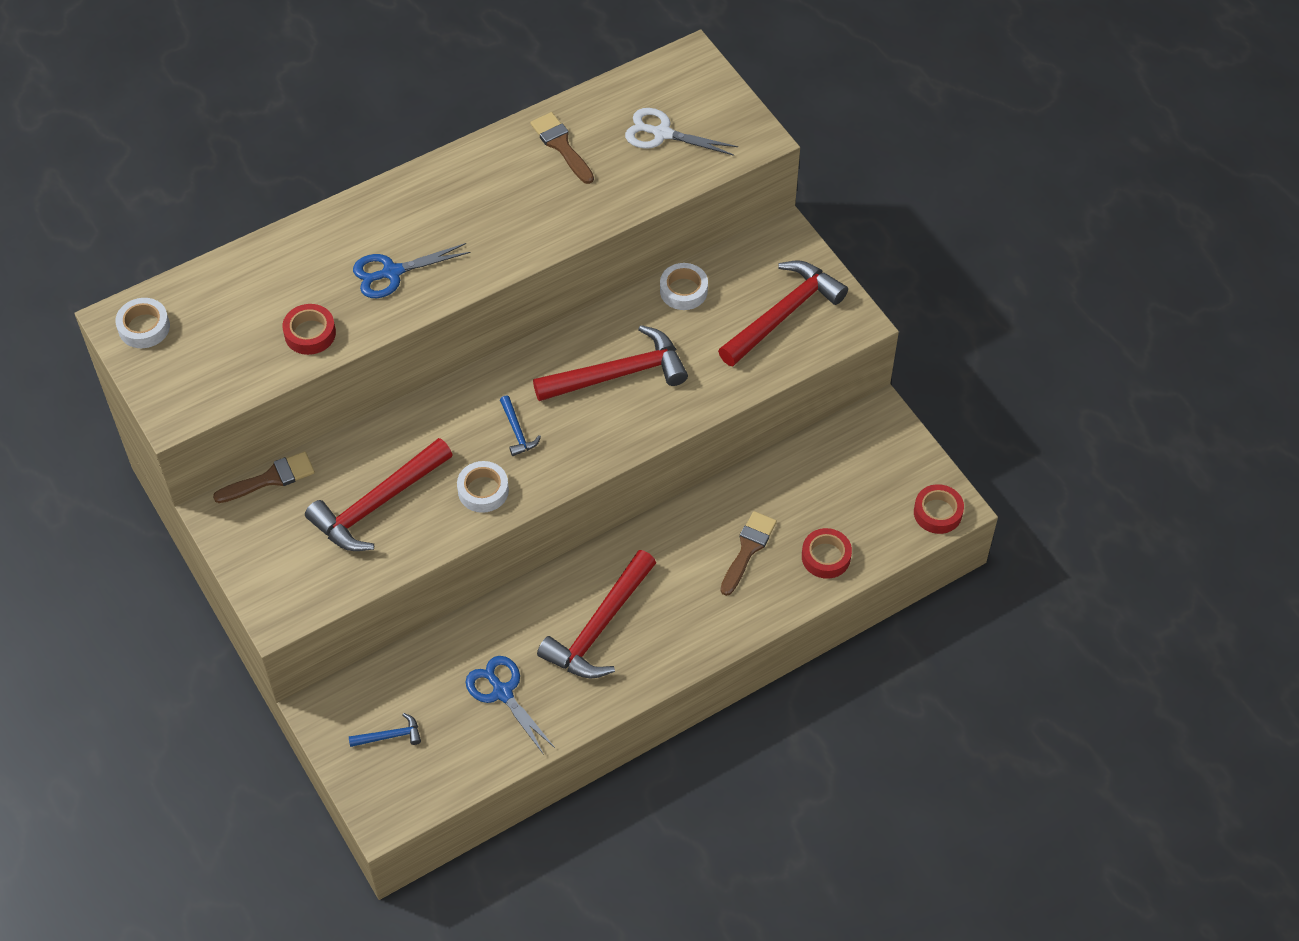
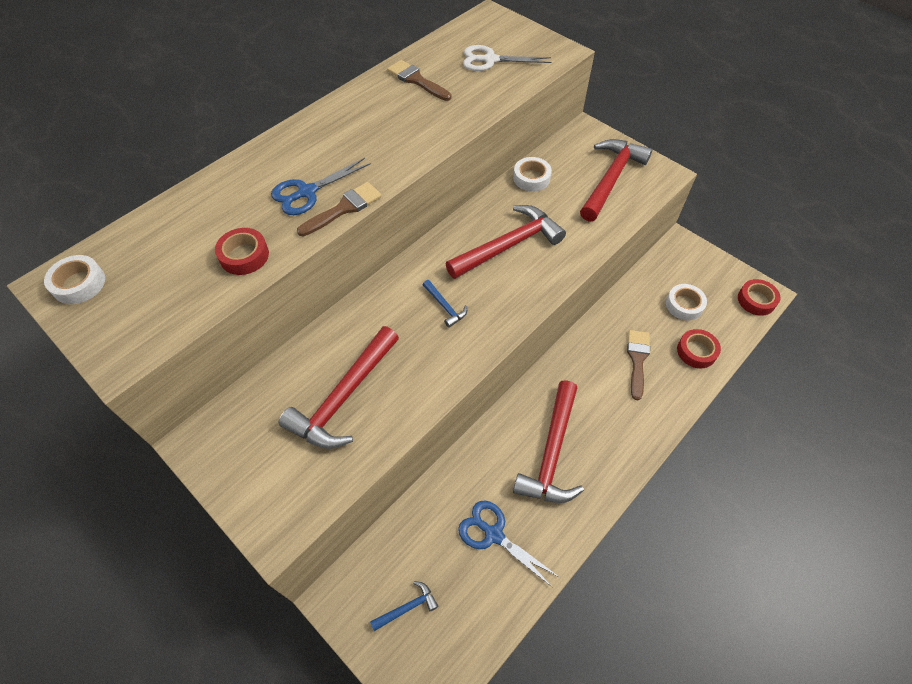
camera: 15 degrees left, 0 degrees up
brown brush [213,452,315,503] -> brown brush moved to [297,182,382,237]
white tape [457,461,509,513] -> white tape moved to [666,284,707,320]

